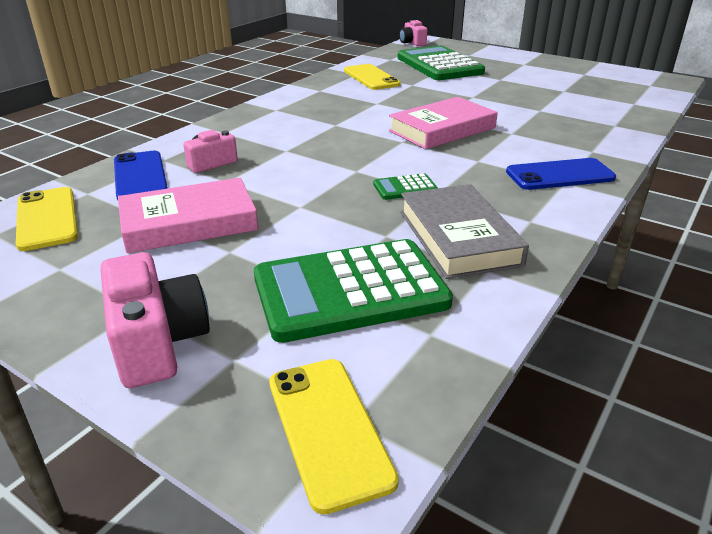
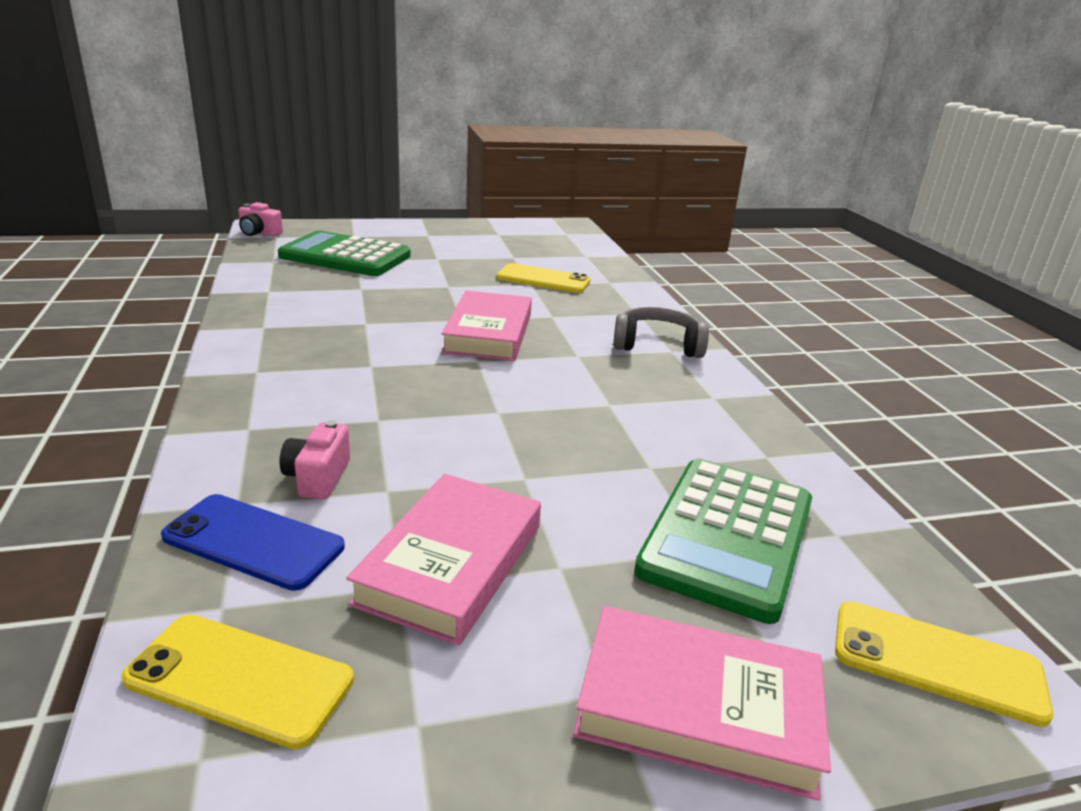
camera: 50 degrees left, 5 degrees down
pink camera [100,252,210,388] -> pink book [573,606,831,801]
yellow phone [344,64,401,90] -> yellow phone moved to [496,263,591,293]
green calculator [373,173,438,200] -> none
grey book [400,184,529,279] -> none
blue phone [506,158,616,190] -> grey headphones [613,307,709,358]

